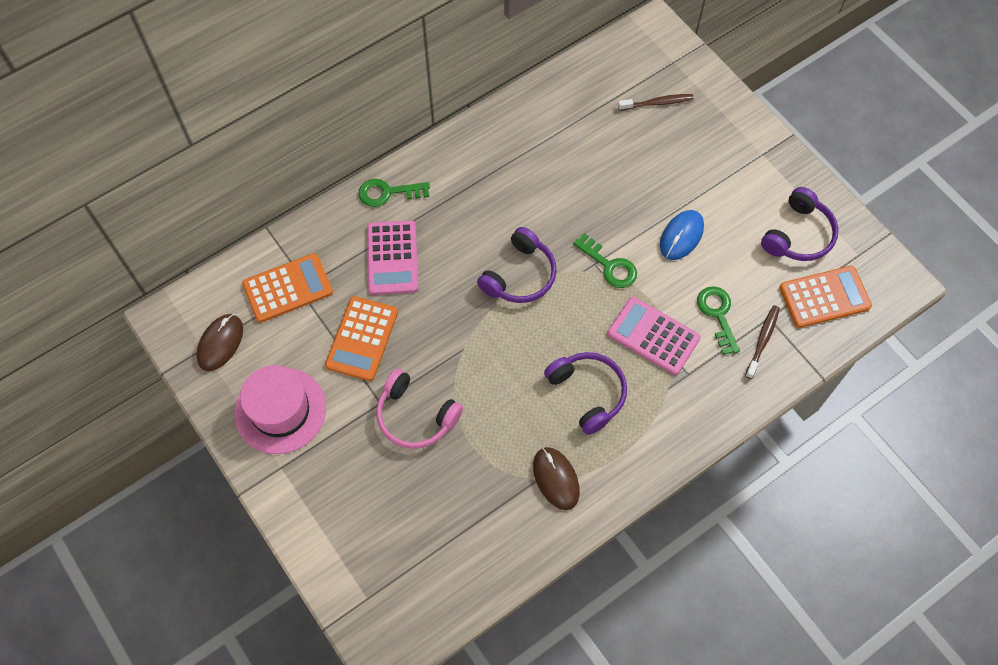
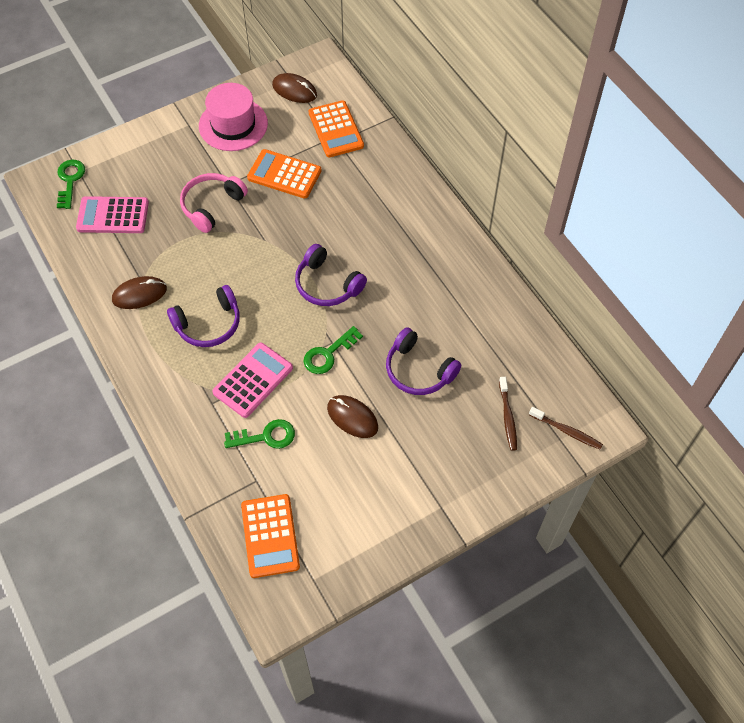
camera: 95 degrees right, 5 degrees down
green key [358,179,430,207] -> green key moved to [57,160,85,209]
pink calculator [367,220,418,295] -> pink calculator moved to [76,196,149,233]
blue mouse [660,210,704,260] -> brown mouse [327,395,378,438]
brown toothbrush [745,305,780,379] -> brown toothbrush moved to [529,407,603,449]
purple headphones [761,187,839,261] -> purple headphones moved to [386,327,461,395]

